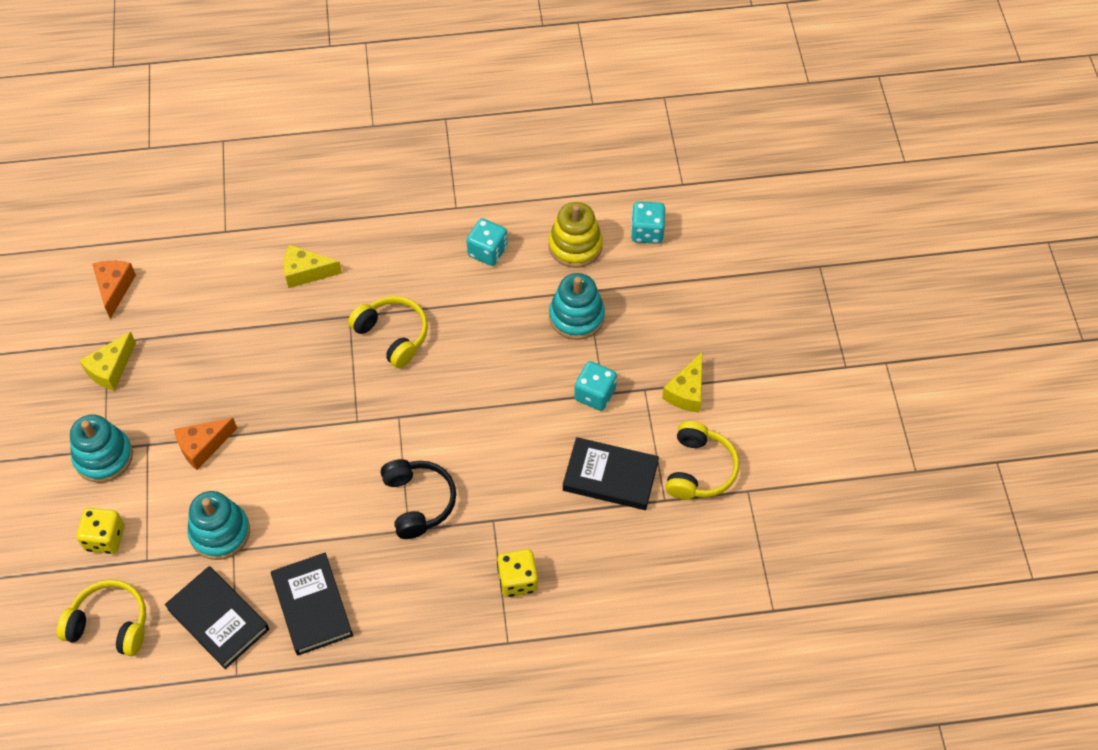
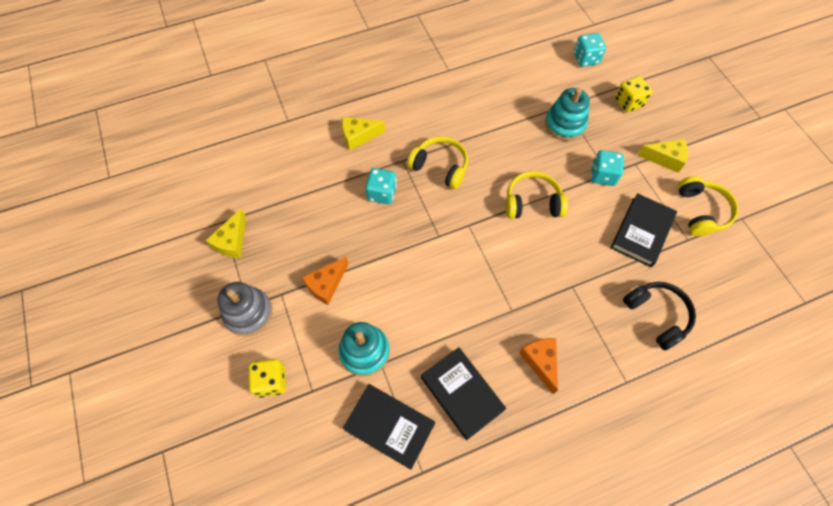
camera: 15 degrees left, 5 degrees up
yellow headphones [57,579,146,656] -> yellow headphones moved to [506,171,568,219]
turquoise stacking toy [70,415,133,483] -> grey stacking toy [217,282,273,336]
orange cheese [92,261,136,319] -> orange cheese moved to [519,338,558,394]
black headphones [381,459,456,539] -> black headphones moved to [623,282,696,351]
turquoise dice [466,218,508,266] -> turquoise dice moved to [365,168,397,204]
yellow dice [497,549,538,597] -> yellow dice moved to [615,76,652,113]
yellow stacking toy [548,202,603,268] -> none
black book [563,437,659,510] -> black book turned 60 degrees counterclockwise [611,193,677,267]
yellow cheese [662,352,702,413] -> yellow cheese turned 90 degrees counterclockwise [637,139,688,173]

